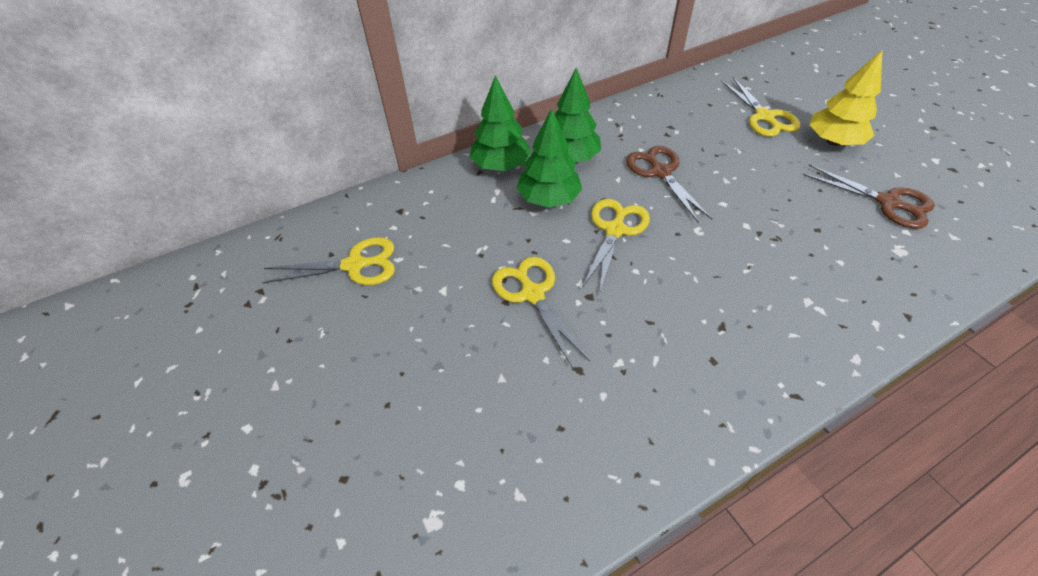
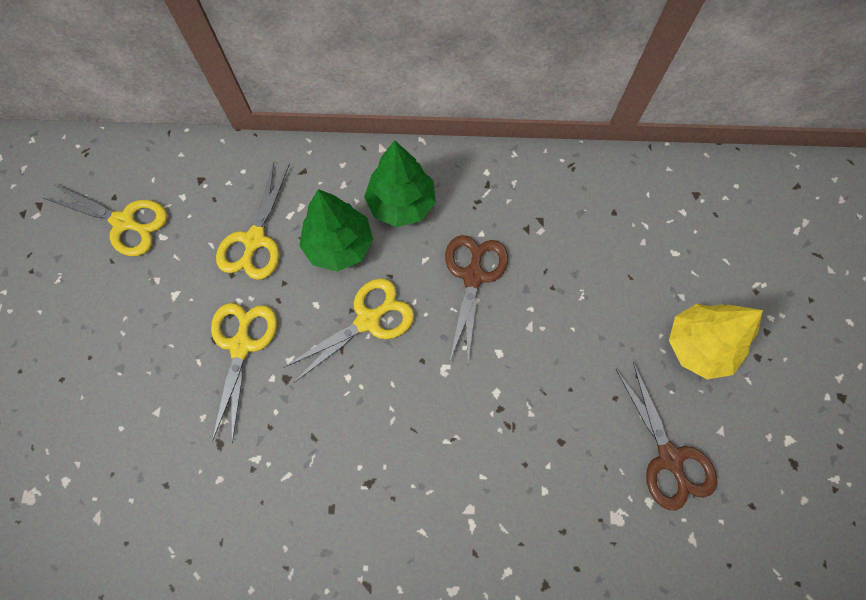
camera: 30 degrees right, 20 degrees up
green tree [470,75,531,171] -> none
yellow scissors [721,77,801,137] -> yellow scissors moved to [216,162,290,280]

